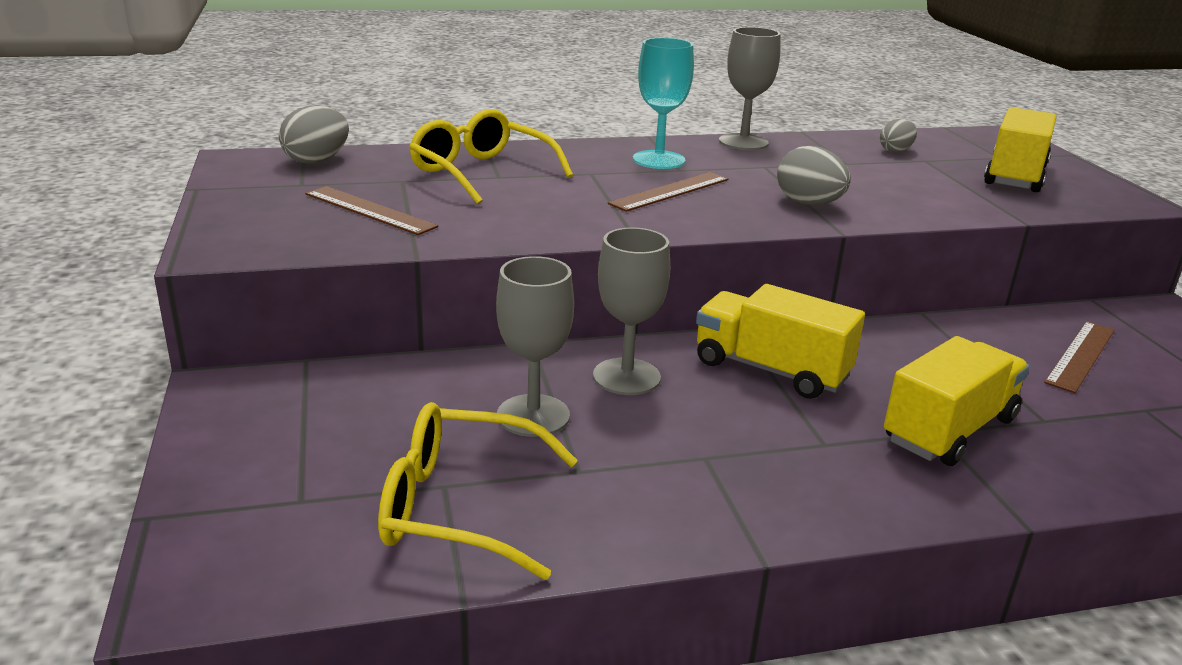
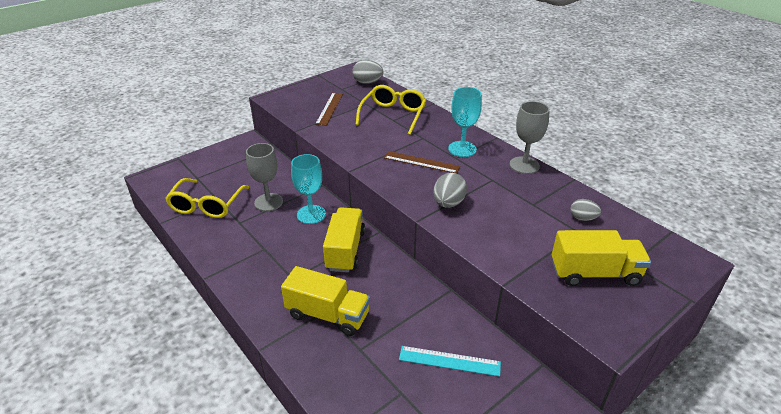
camera: 65 degrees right, 10 degrees up
yellow glasses [378,402,578,580] -> yellow glasses turned 150 degrees counterclockwise [165,178,249,218]
grey goblet [593,227,670,395] -> turquoise goblet [291,154,326,224]
brown ruler [1044,321,1115,393] -> turquoise ruler [399,346,501,377]

